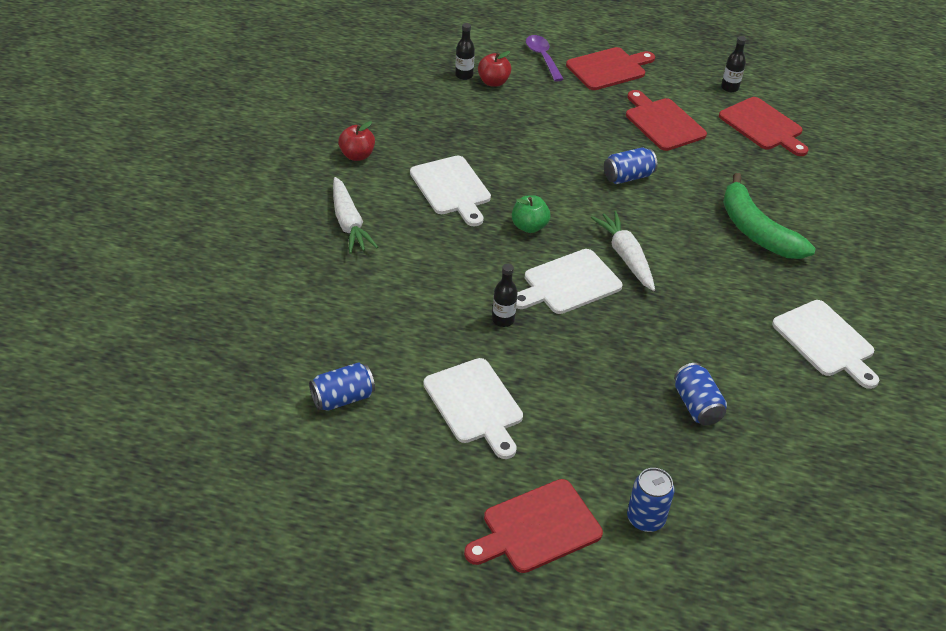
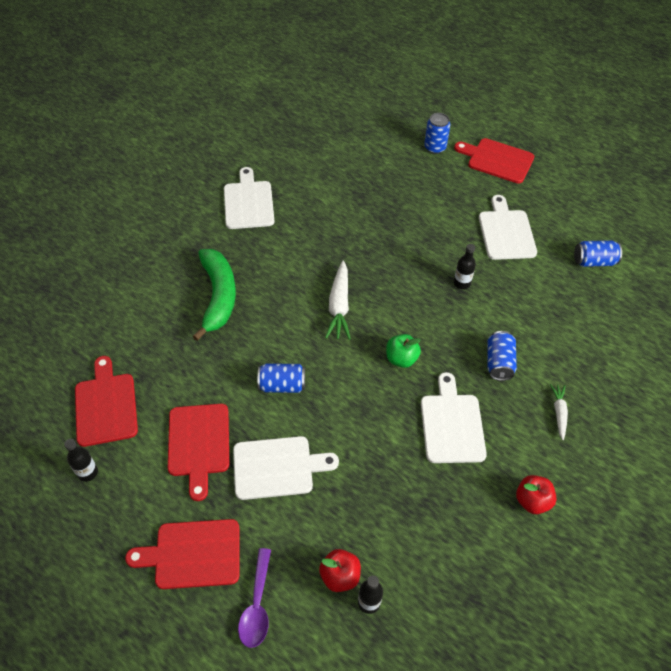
camera: 155 degrees left, 10 degrees up
white carrot [333,177,378,254] -> white carrot [550,384,568,440], size x0.59
red cutting board [464,479,603,573] -> red cutting board turned 150 degrees counterclockwise [454,138,534,184]
white cutting board [516,249,622,314] -> white cutting board moved to [233,436,339,500]
blue can [674,363,727,425] -> blue can moved to [487,331,517,381]

